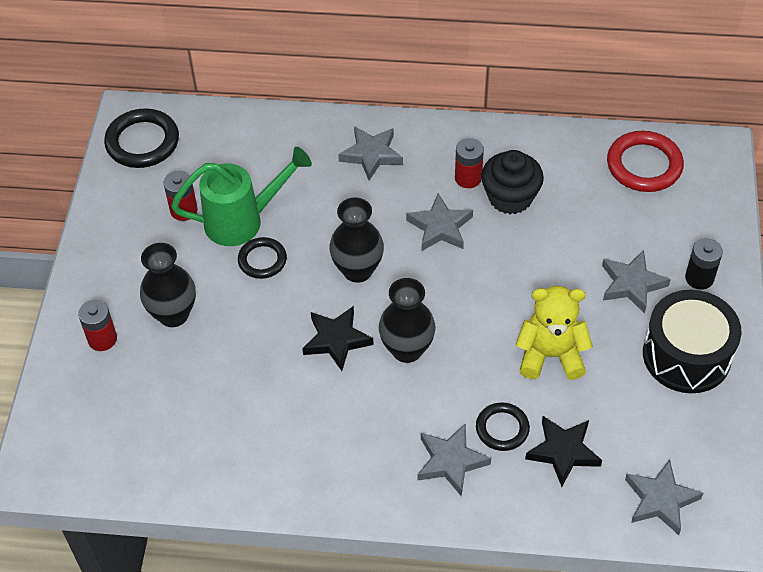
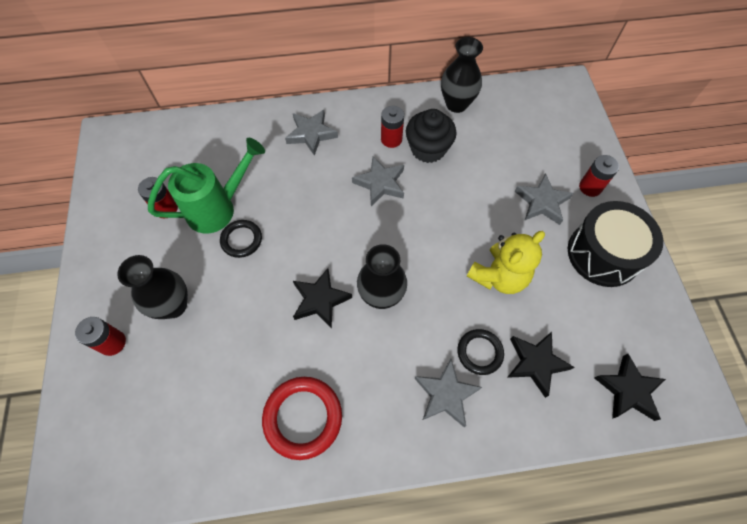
camera: 15 degrees left, 10 degrees up
black ring [104,108,179,168] -> none
black vase [329,198,384,283] -> black vase moved to [441,37,483,113]
yellow teddy bear [516,286,593,380] -> yellow teddy bear turned 150 degrees clockwise [467,231,545,294]
red ring [607,131,684,192] -> red ring moved to [262,377,342,460]
grey star [625,459,703,535] -> black star [594,354,666,421]
black battery [685,238,723,290] -> red battery [579,155,619,197]

